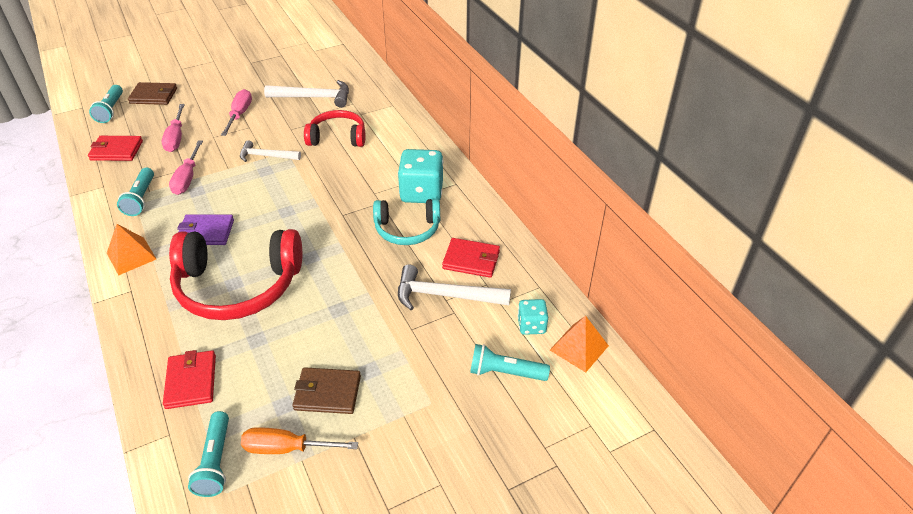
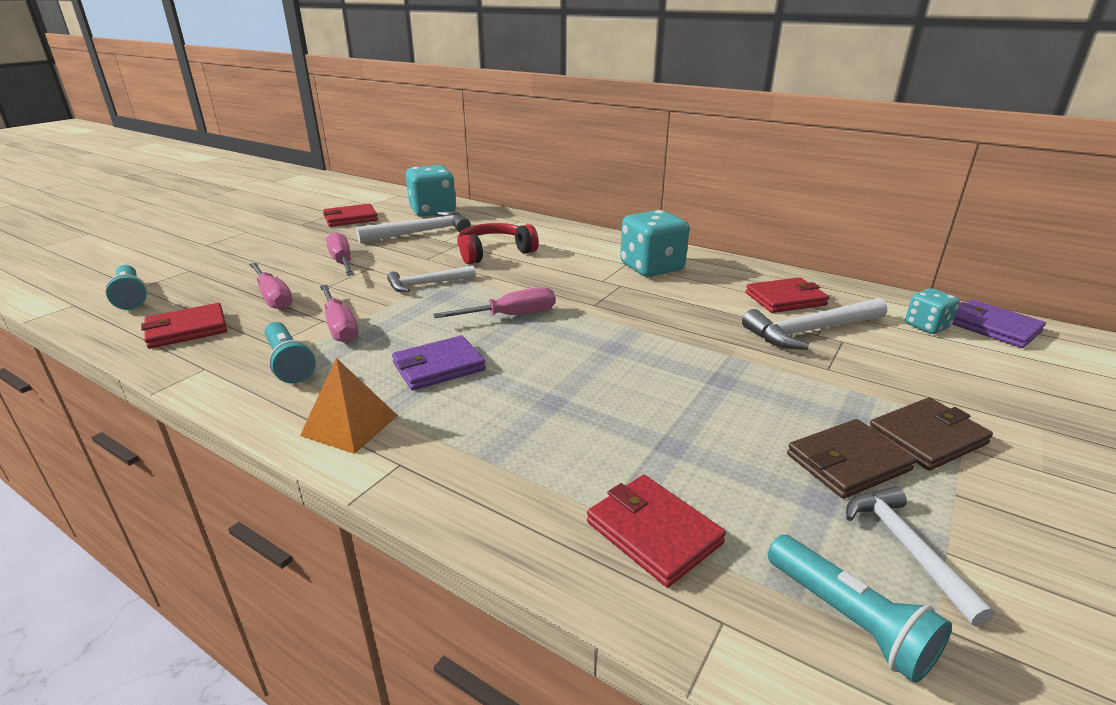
camera: 30 degrees left, 15 degrees down
brown wallet [128,82,177,105] -> brown wallet moved to [869,397,993,471]
red headphones [169,229,302,320] -> none
orange screwdriver [241,427,358,454] -> white hammer [846,486,995,626]
turquoise headphones [373,199,440,245] -> none
turquoise flashlight [470,344,550,381] -> none
orange pyramid [550,316,609,373] -> purple wallet [952,300,1046,348]
none -> red wallet [323,204,378,227]
none -> turquoise dice [406,165,456,217]
none -> pink screwdriver [433,287,555,318]

